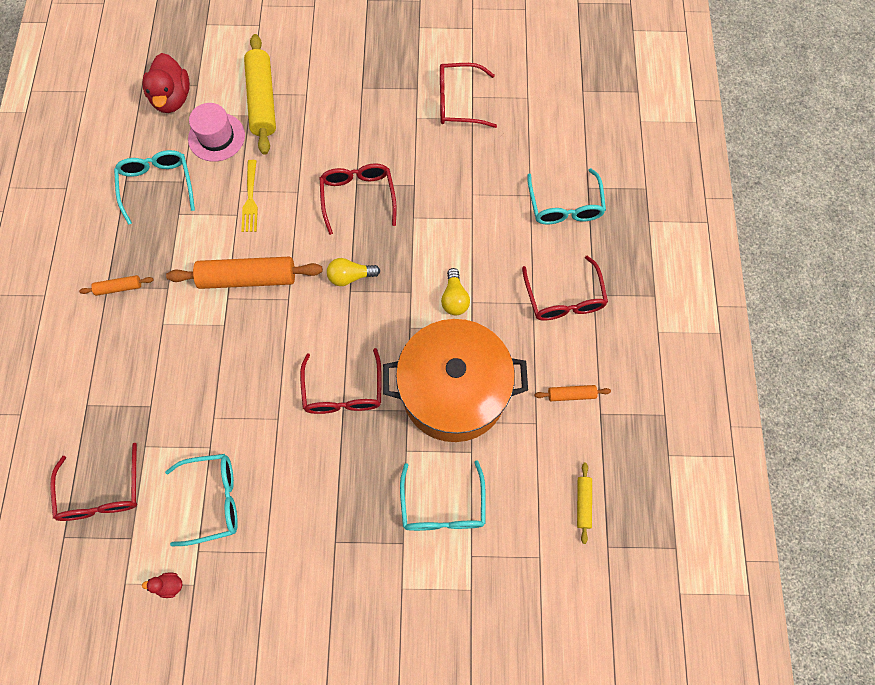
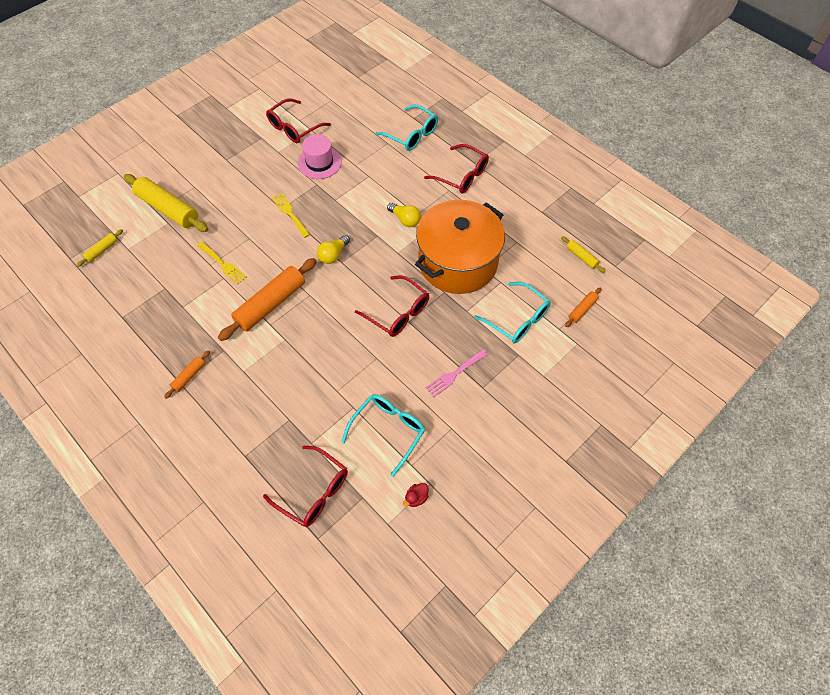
camera: 45 degrees left, 10 degrees down
turquoise glasses [114,150,195,225] -> none
red duck [142,53,190,113] -> yellow rolling pin [76,229,123,267]
pink hat [188,103,245,162] -> pink hat moved to [298,134,342,179]
red glasses [320,163,397,235] -> yellow fork [271,193,310,238]
orange rolling pin [535,385,611,401] -> orange rolling pin moved to [565,288,601,327]
none -> pink fork [425,349,488,397]

